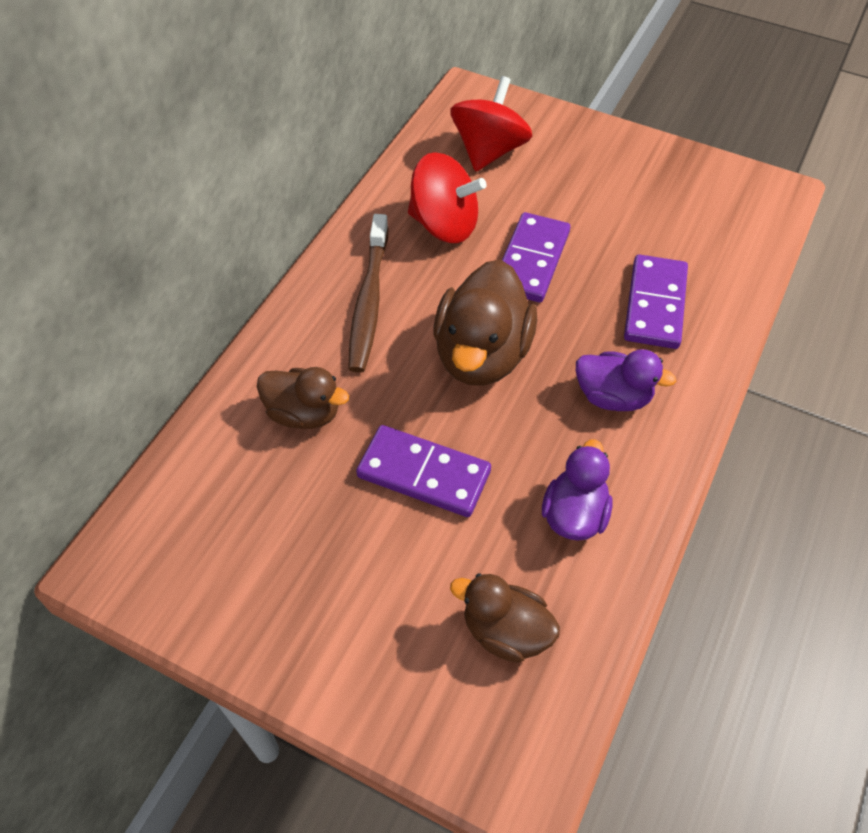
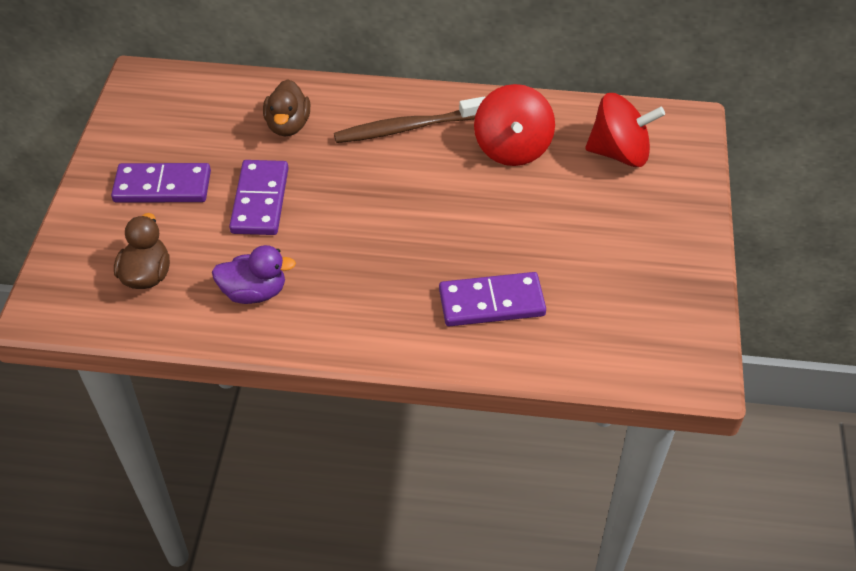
camera: 70 degrees right, 5 degrees down
brown duck [434,259,537,386] -> none
purple domino [502,212,570,303] -> purple domino moved to [111,163,211,203]
purple duck [576,349,676,411] -> none

